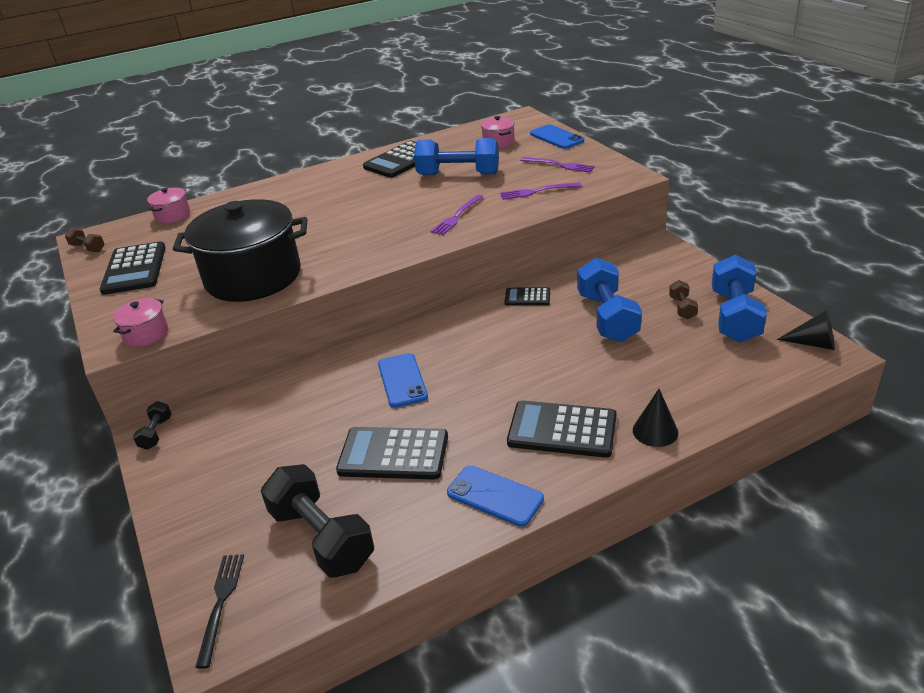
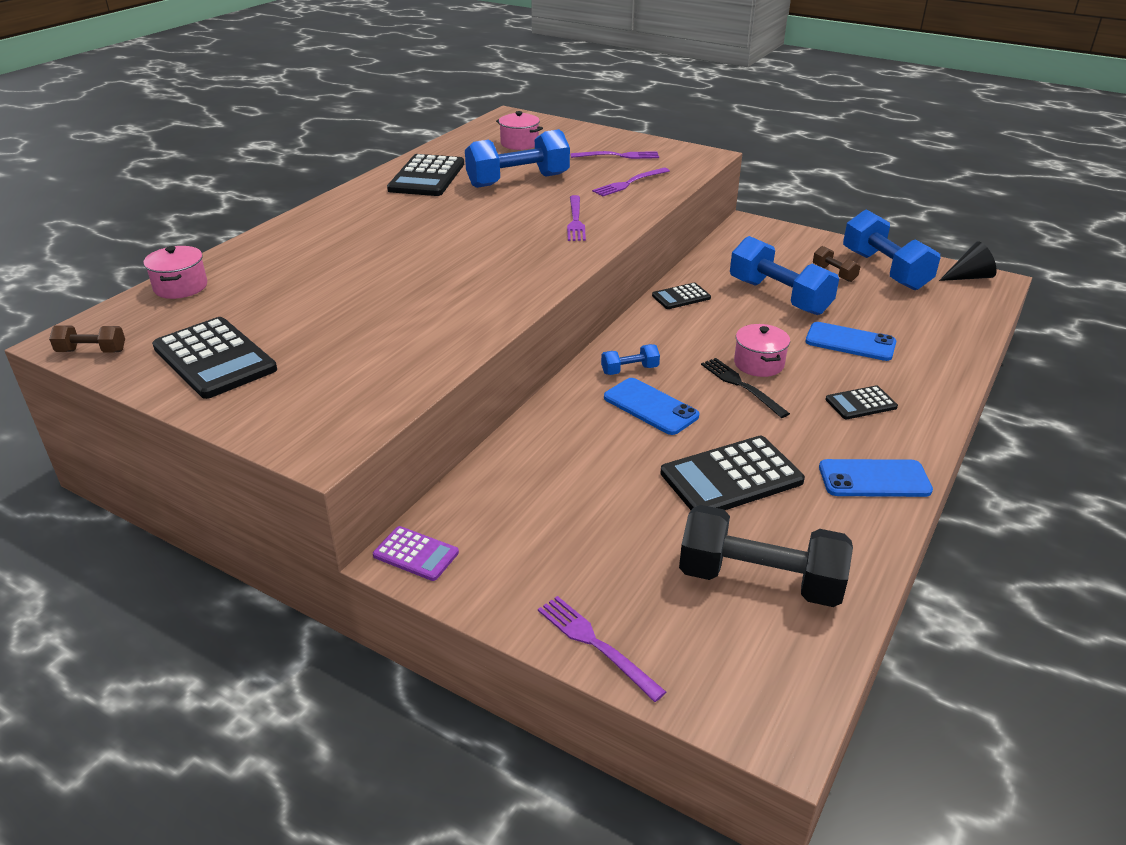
camera: 35 degrees left, 0 degrees up
pink pot [113,298,168,347] -> pink pot moved to [734,324,790,377]
black dumbbell [133,401,171,450] -> purple calculator [373,526,459,581]
black pot [173,199,307,302] -> none
black fork [195,554,244,669] -> black fork moved to [701,358,790,418]
black calculator [507,400,617,458] -> black calculator [826,385,898,419], size x0.54
blue phone [530,124,584,149] -> blue phone moved to [806,322,896,361]
black cone [633,389,678,447] -> none
none -> purple fork [538,596,666,702]
none -> blue dumbbell [601,344,660,375]

